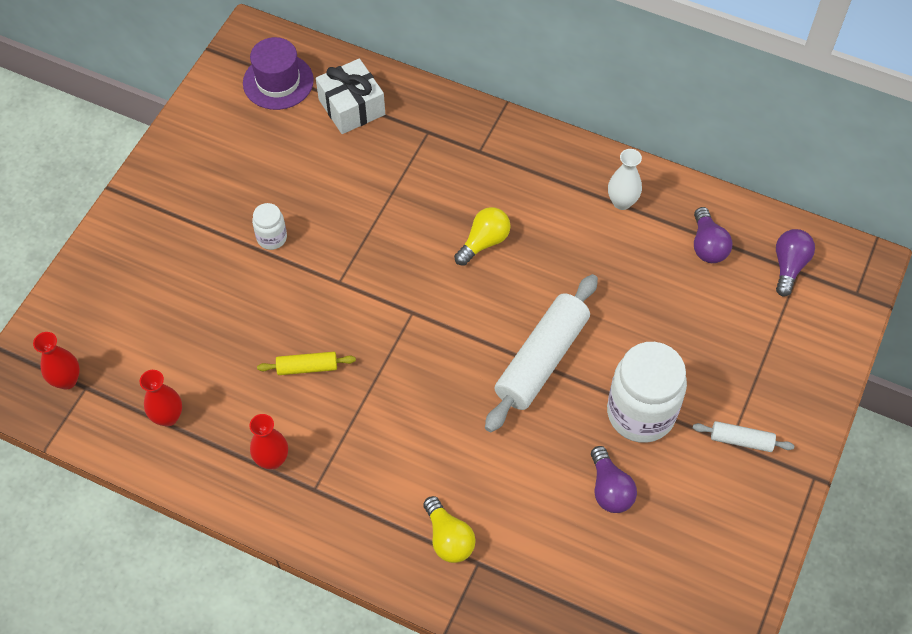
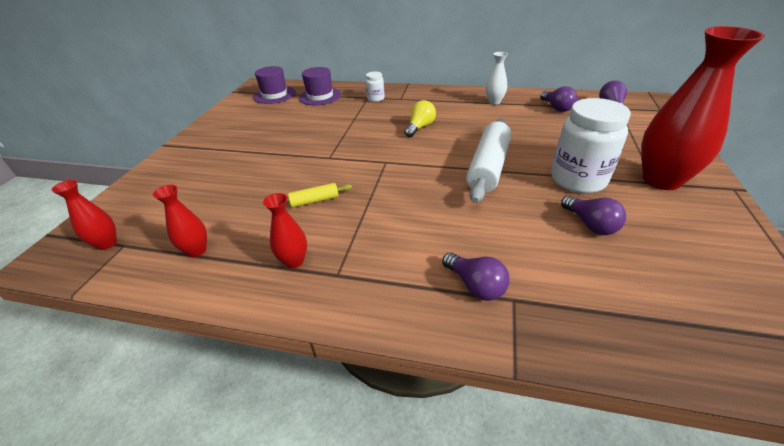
camera: 10 degrees left, 20 degrees down
white jar [252,203,287,250] -> white jar moved to [365,71,385,102]
white gift [316,58,385,134] -> purple hat [299,67,341,105]
yellow light bulb [423,496,475,563] -> purple light bulb [442,252,510,301]
white rolling pin [693,421,794,452] -> red vase [641,26,765,190]

